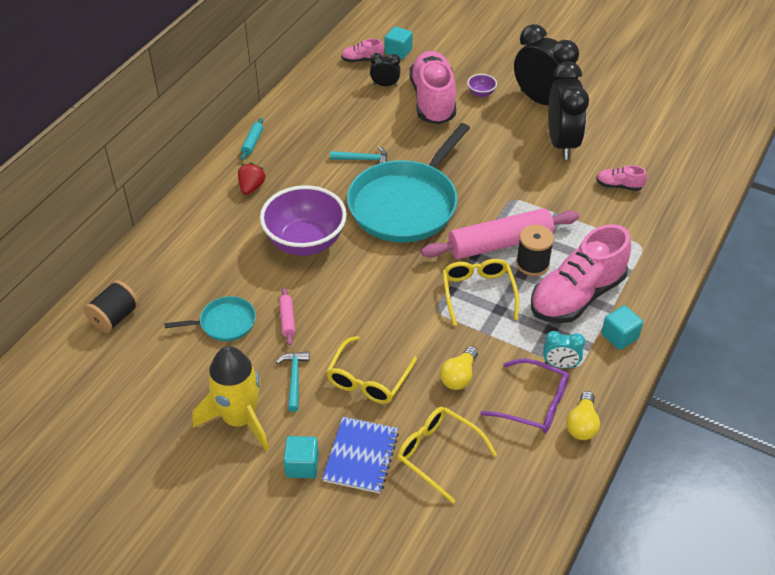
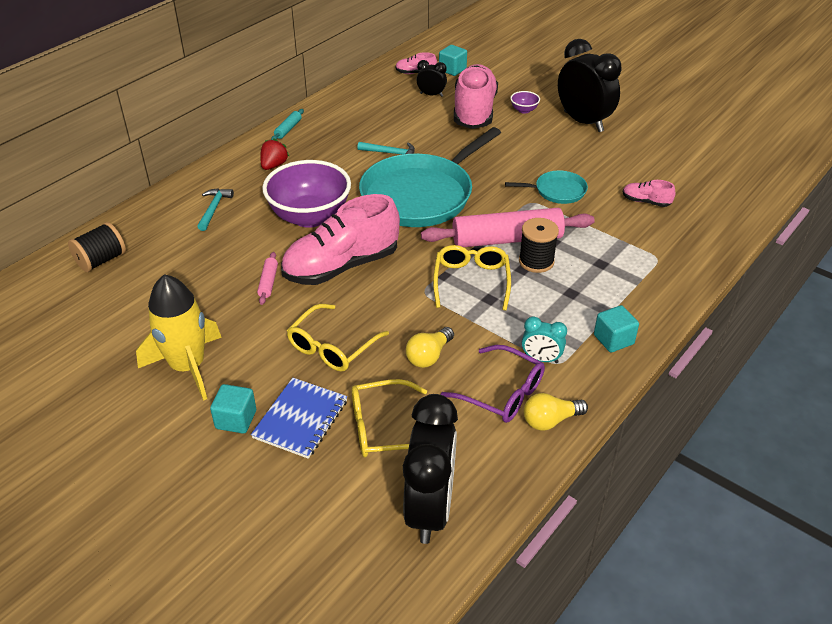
camera: 10 degrees right, 5 degrees down
turquoise pan [164,296,256,341] -> turquoise pan moved to [505,170,588,204]
turquoise hammer [276,351,310,412] -> turquoise hammer moved to [197,188,234,231]
yellow glasses [397,407,497,504] -> yellow glasses turned 60 degrees counterclockwise [352,379,427,457]
pink shoe [531,224,631,323] -> pink shoe moved to [281,194,400,285]
black clock [548,61,589,160] -> black clock moved to [403,394,458,544]
yellow light bulb [566,391,600,440] -> yellow light bulb turned 45 degrees clockwise [524,393,588,431]

